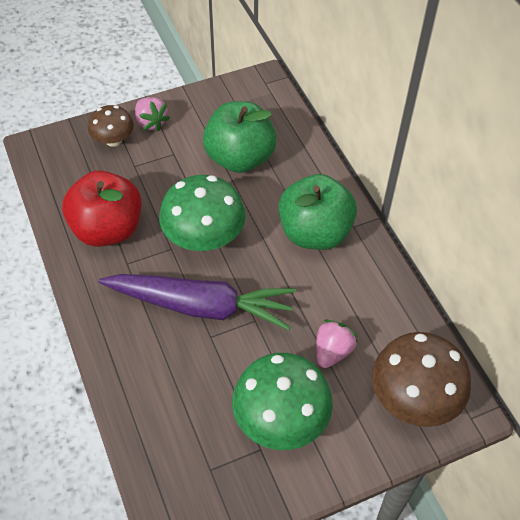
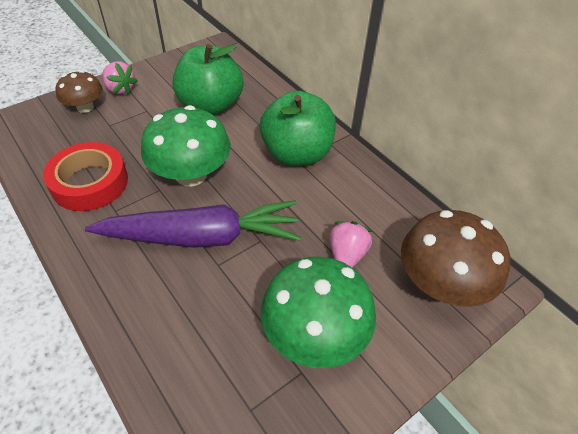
camera: 15 degrees left, 5 degrees down
red apple [62,170,141,247] -> red tape [43,142,128,211]

